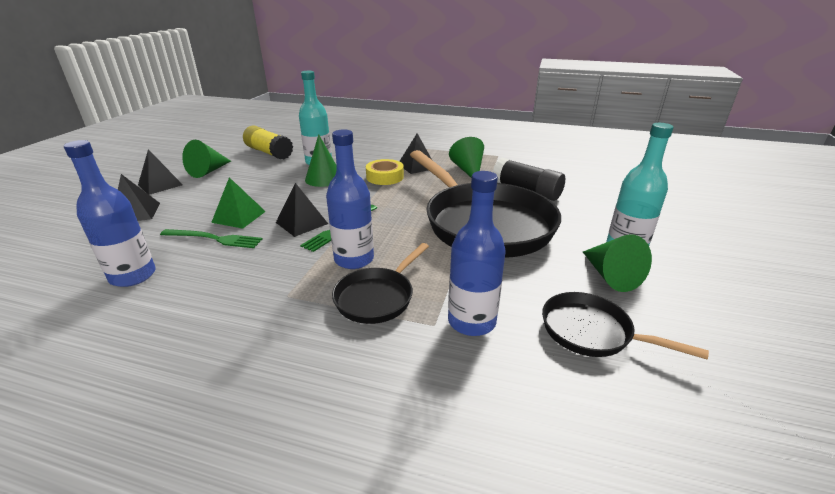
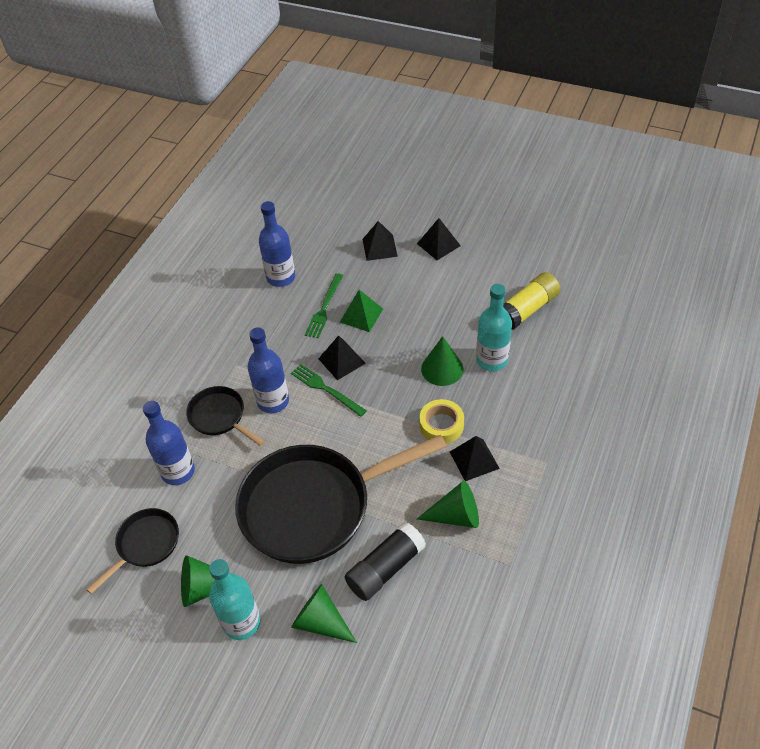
camera: 100 degrees right, 20 degrees up
green cone [182,140,231,178] -> green cone moved to [291,584,357,643]

